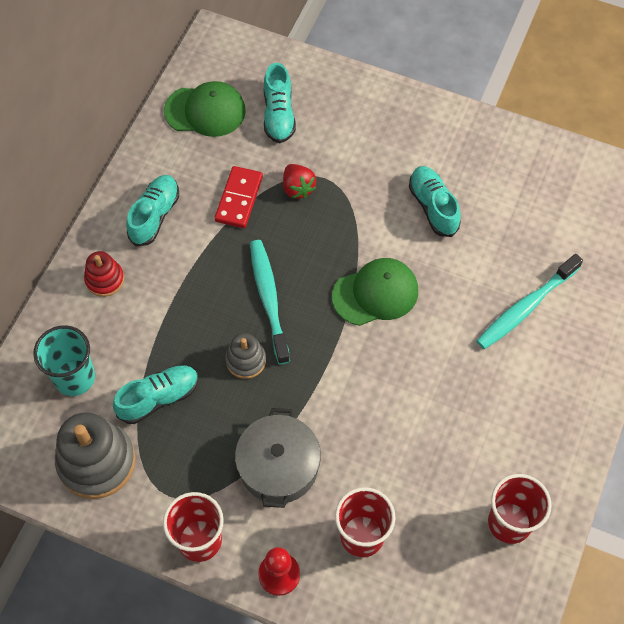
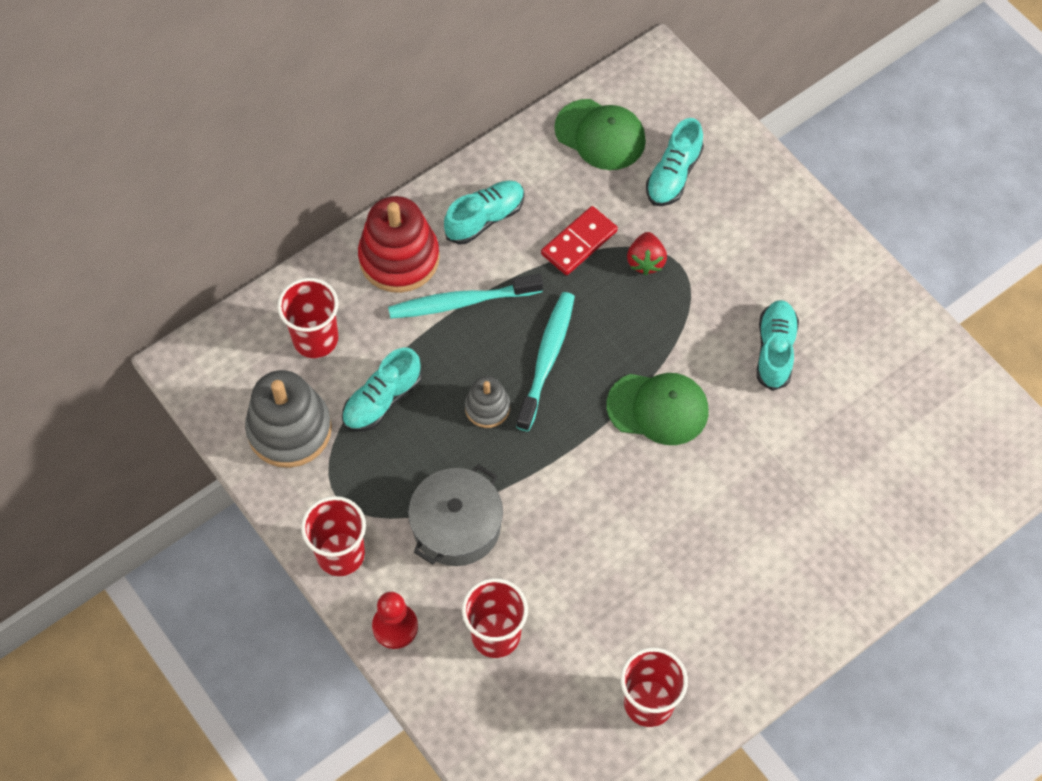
camera: 30 degrees right, 0 degrees up
turquoise cup [33,325,95,396] -> red cup [277,278,339,358]
red stacking toy [84,251,124,297] -> red stacking toy [358,196,440,293], size x1.85
turquoise shoe [113,365,198,424] -> turquoise shoe turned 135 degrees clockwise [342,347,422,432]
turquoise toothbrush [476,254,583,349] -> turquoise toothbrush moved to [388,274,543,319]

